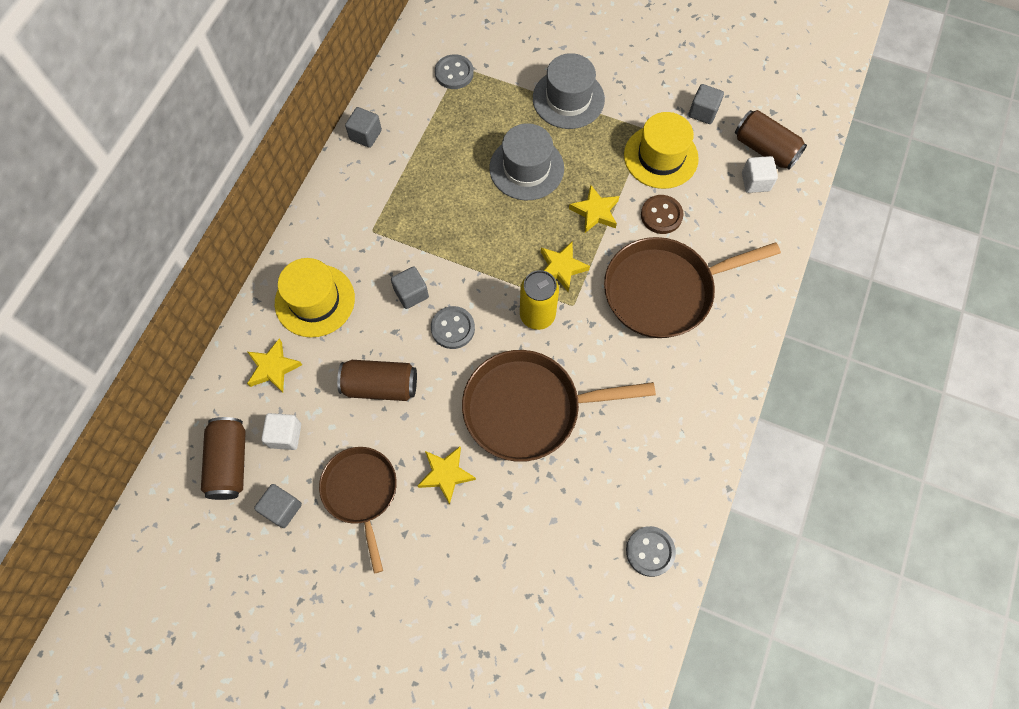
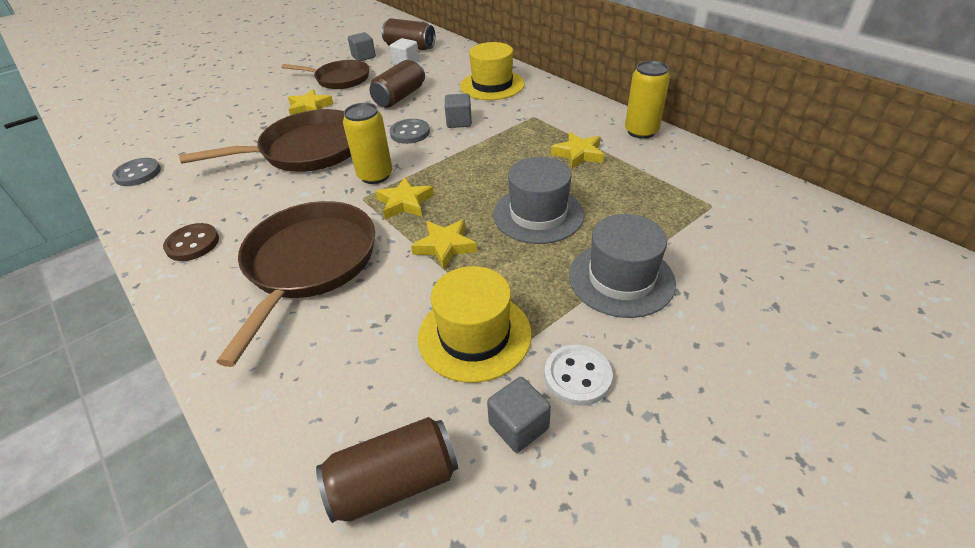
camera: 120 degrees right, 25 degrees down
yellow star [247,339,302,393] -> yellow star moved to [551,132,604,169]
grey cube [345,107,382,148] -> yellow can [625,61,670,139]
grey button [435,54,474,89] -> none
brown pan [462,350,656,462] -> brown pan turned 45 degrees clockwise [179,109,351,172]
brown button [641,195,684,234] -> brown button moved to [163,223,219,261]
white cube [742,156,778,193] -> none
none -> white button [544,345,613,406]

